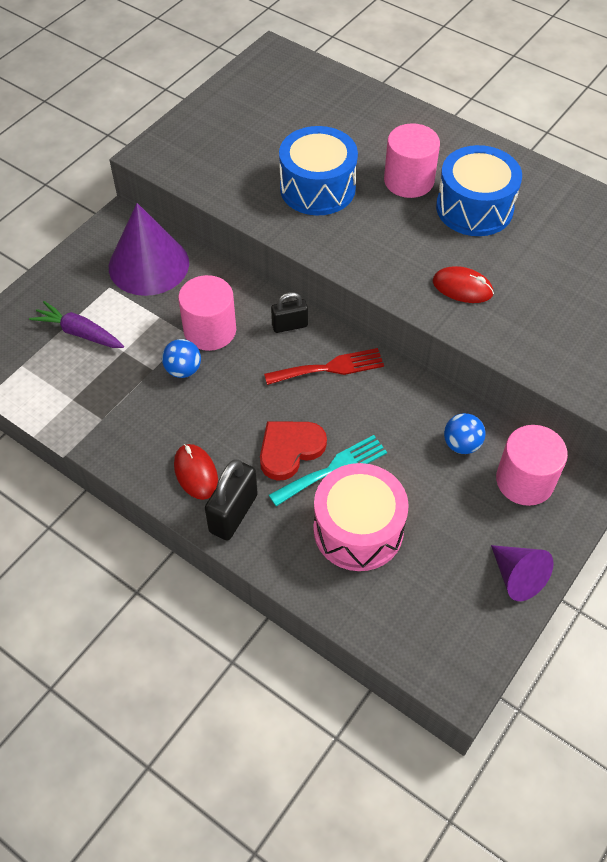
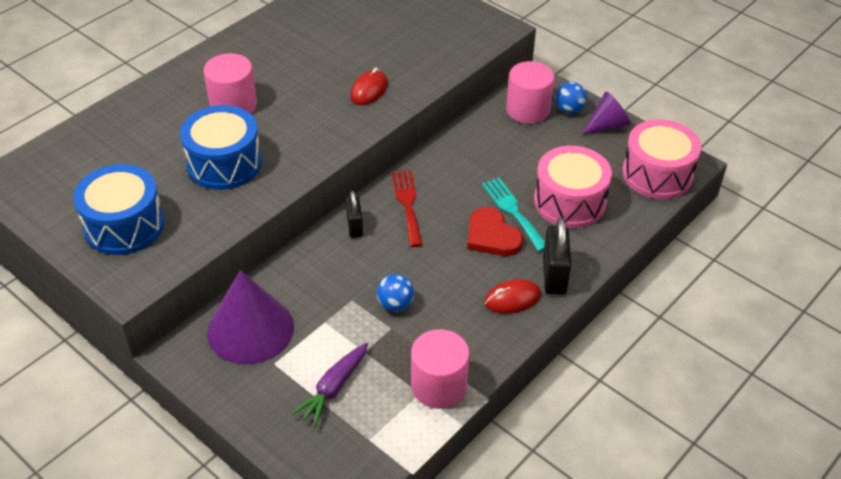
camera: 85 degrees left, 10 degrees down
pink cylinder [178,275,236,351] -> pink cylinder moved to [411,329,469,409]
black padlock [205,459,258,541] -> black padlock turned 60 degrees clockwise [543,218,571,295]
blue drum [436,145,522,236] -> blue drum moved to [73,164,164,255]
blue ball [444,413,486,454] -> blue ball moved to [555,82,587,114]
none -> pink drum [622,119,701,199]

